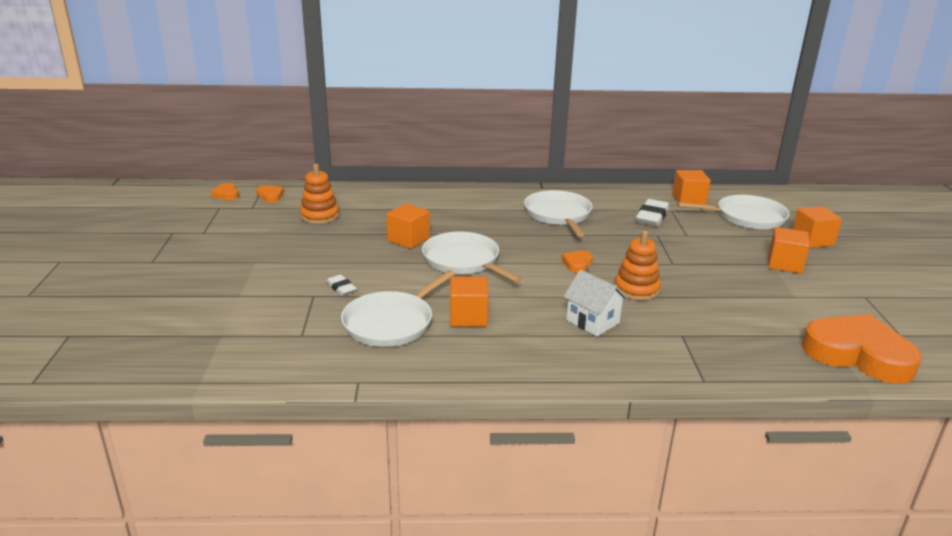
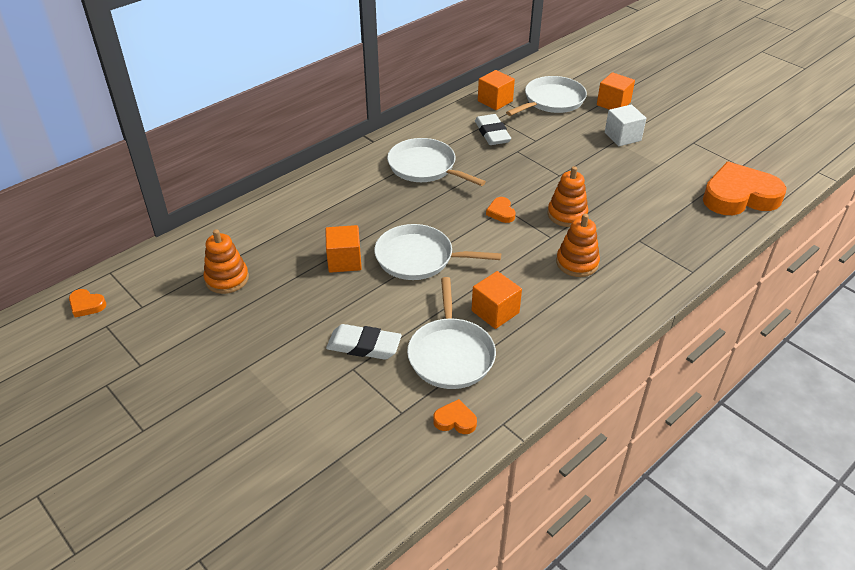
camera: 40 degrees left, 15 degrees up
orange heart [256,185,284,202] -> orange heart moved to [433,399,477,434]
white eraser [326,275,357,296] -> white eraser [326,324,402,360], size x1.76
white house [563,270,628,336] -> orange stacking toy [556,214,600,277]
orange cube [768,227,810,274] -> white cube [605,105,646,146]

